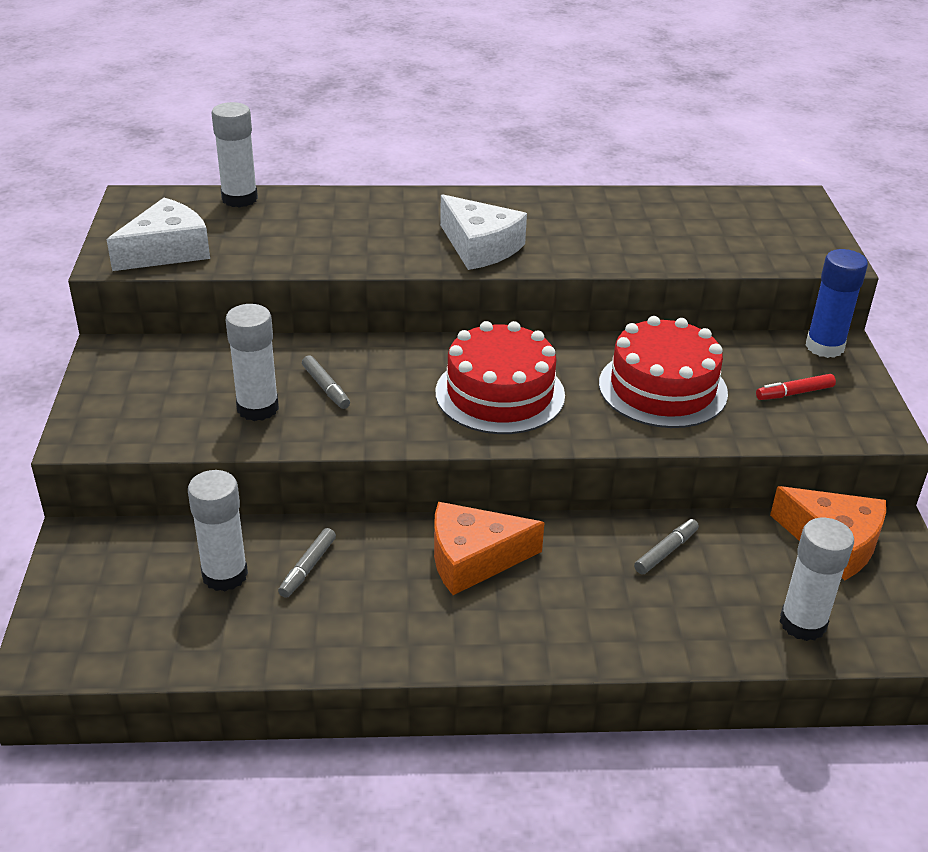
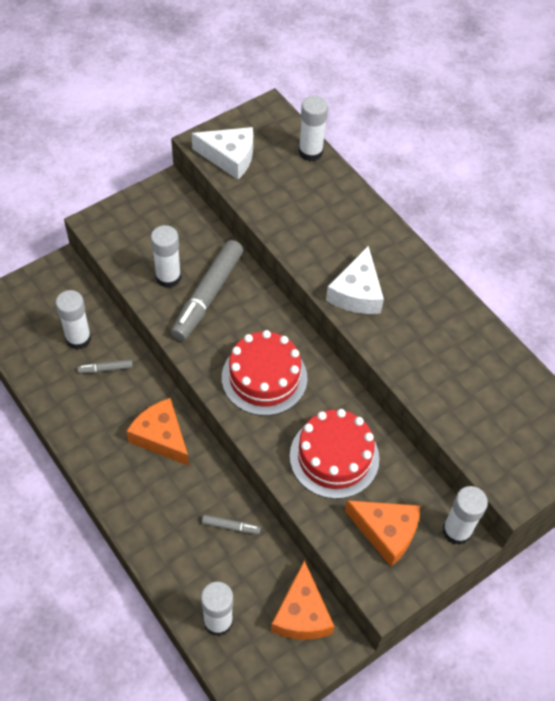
camera: 55 degrees right, 20 degrees up
grey marker [302,355,350,409] -> grey marker [171,240,243,341], size x2.27
red marker [756,374,836,400] -> orange cheese [345,500,421,566]
blue glue stick [805,249,868,358] -> white glue stick [443,486,488,545]

